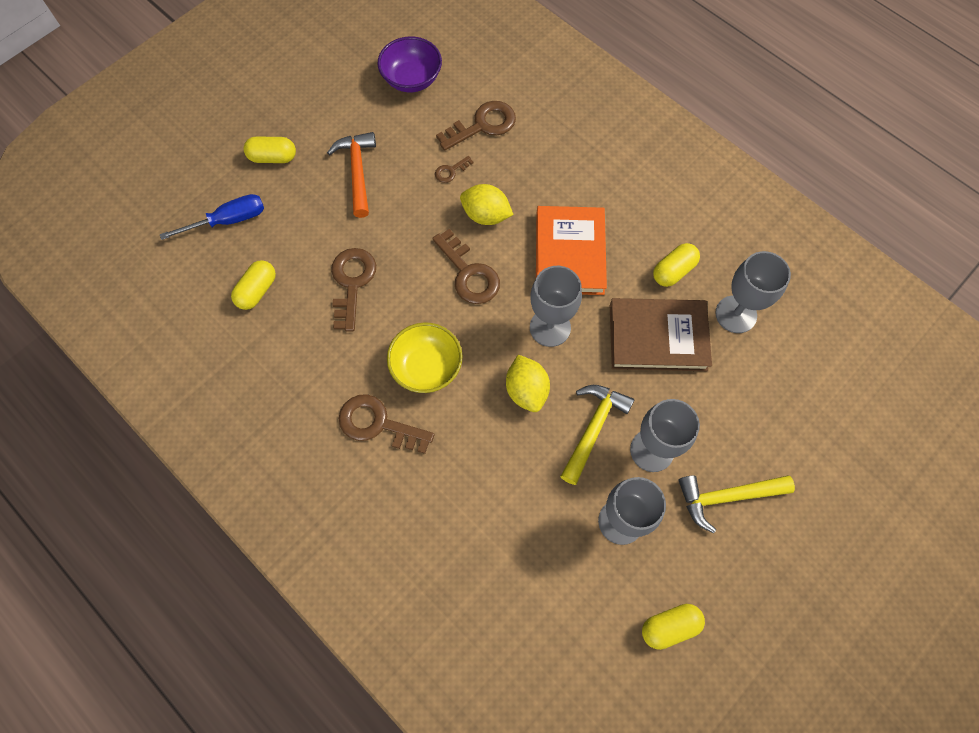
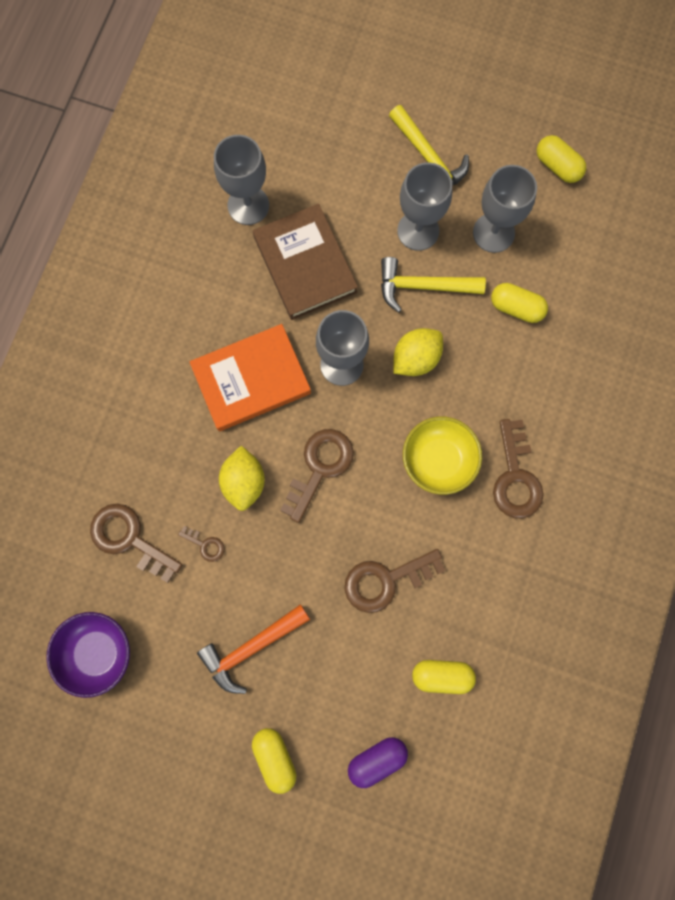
camera: 115 degrees left, 10 degrees up
blue screwdriver [160,194,264,240] -> purple capsule [348,737,408,788]
yellow capsule [653,243,700,287] -> yellow capsule moved to [491,283,548,323]

